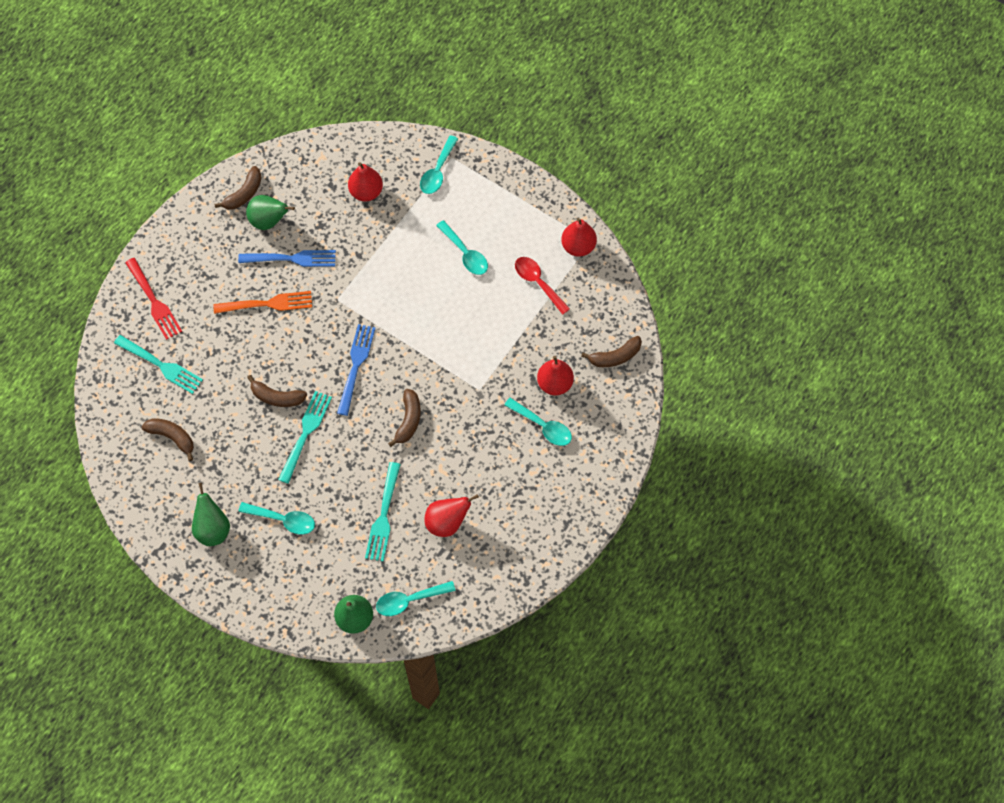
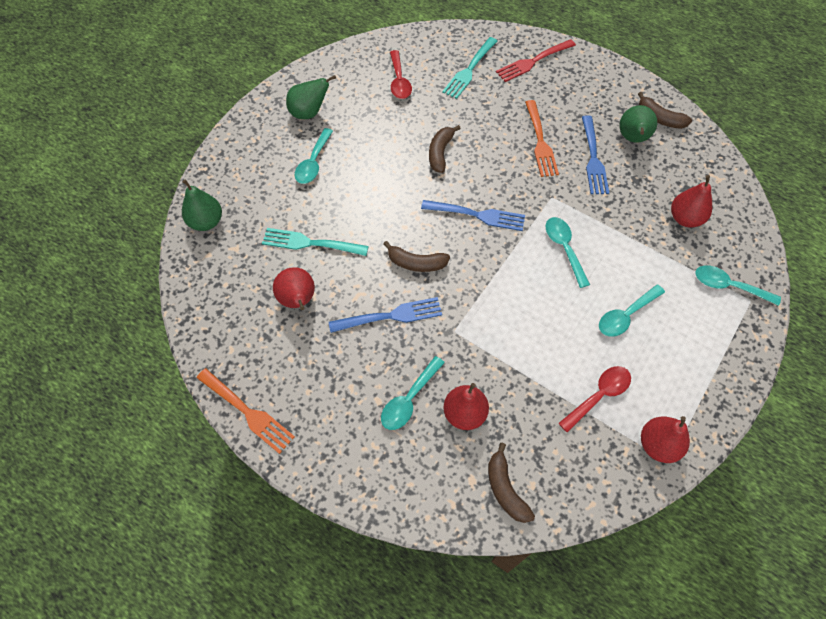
camera: 90 degrees right, 5 degrees down
brown banana [141,418,194,461] -> red spoon [390,50,412,99]
turquoise fork [278,391,332,484] -> none
turquoise spoon [376,581,456,616] -> turquoise spoon moved to [545,217,590,288]
none -> orange fork [197,368,295,454]
none -> blue fork [329,297,442,333]

